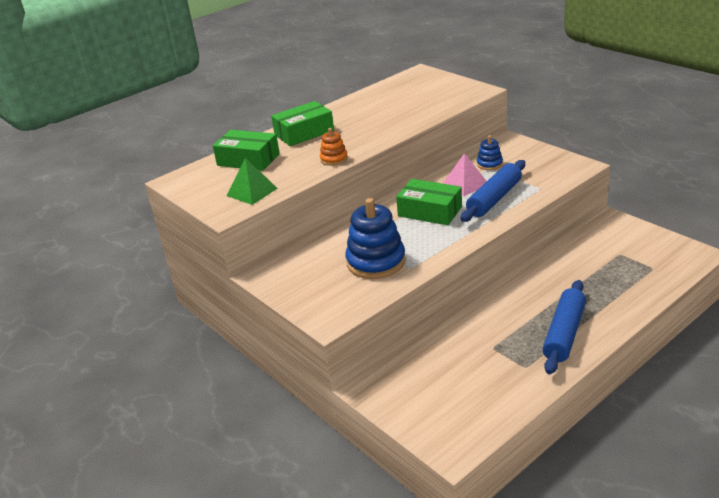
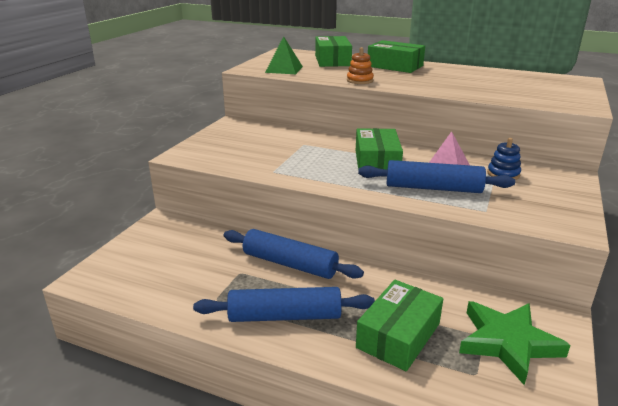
camera: 60 degrees right, 5 degrees down
blue stacking toy [345,198,406,279] -> none
none -> blue rolling pin [224,229,364,279]
none -> green box [356,280,443,371]
none -> green star [459,301,571,385]

